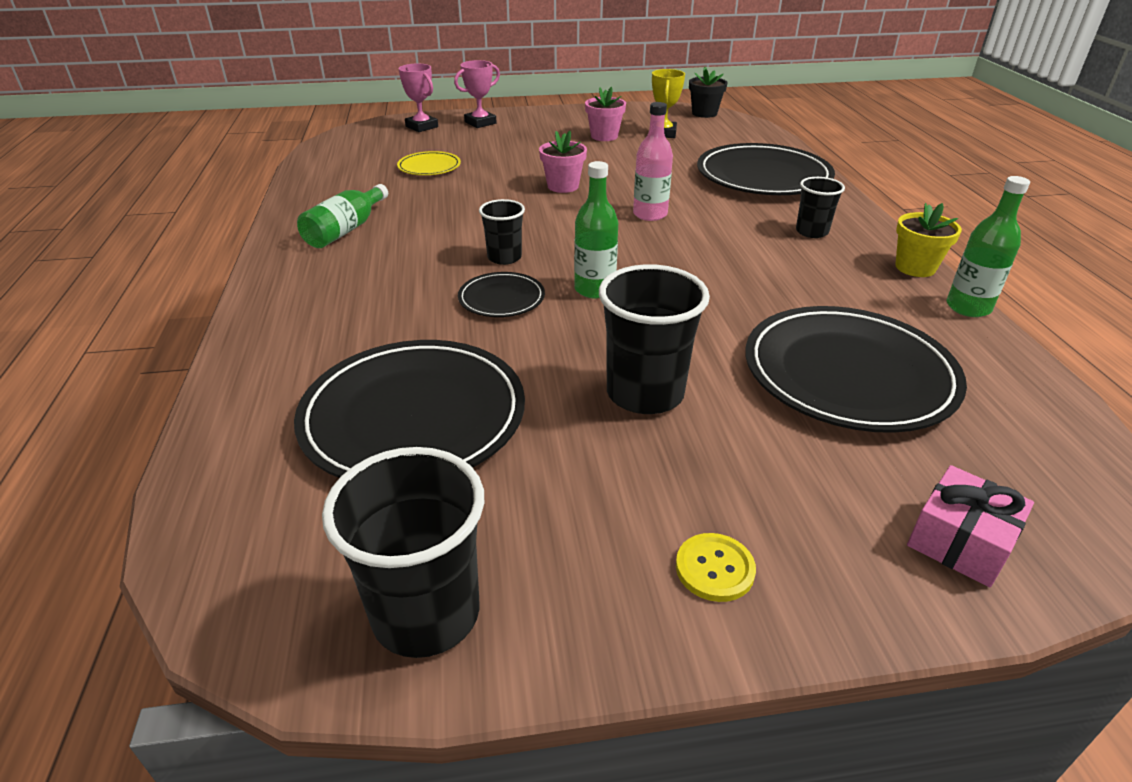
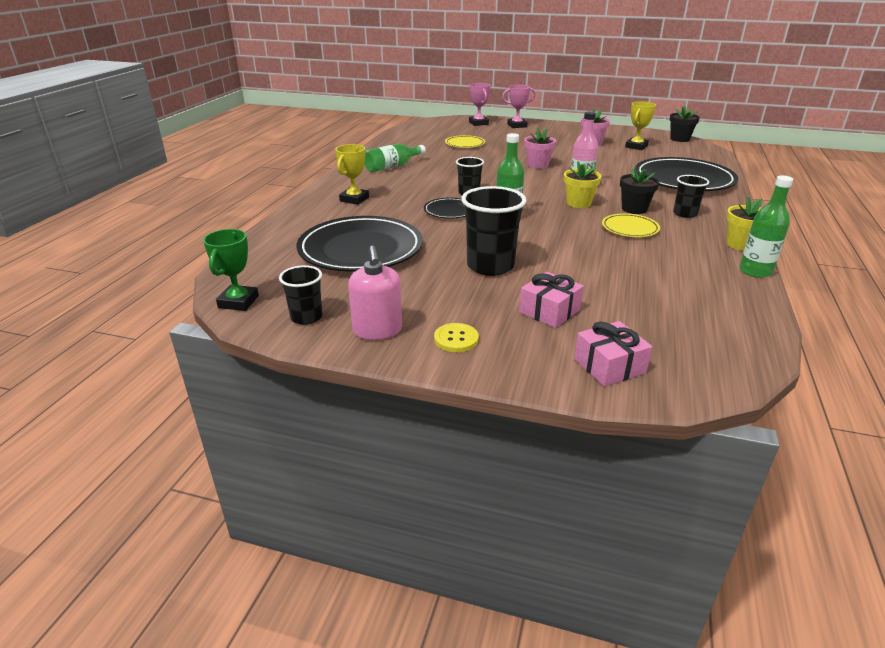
camera: 25 degrees right, 5 degrees down
black cup [322,447,484,658] -> black cup [279,265,322,325], size x0.58
black plate [746,306,967,433] -> none
none -> green trophy [203,229,259,311]
none -> yellow trophy [335,144,369,205]
none -> pink soap dispenser [348,246,402,340]
none -> pink gift [519,272,584,328]
none -> yellow flower pot [564,161,602,208]
none -> yellow plate [602,213,660,237]
none -> black flower pot [620,167,659,214]

